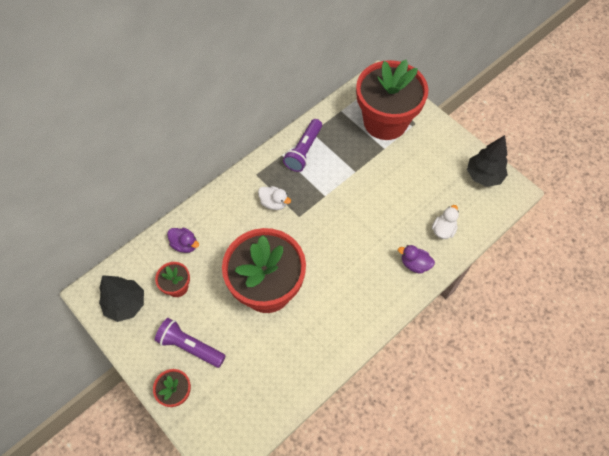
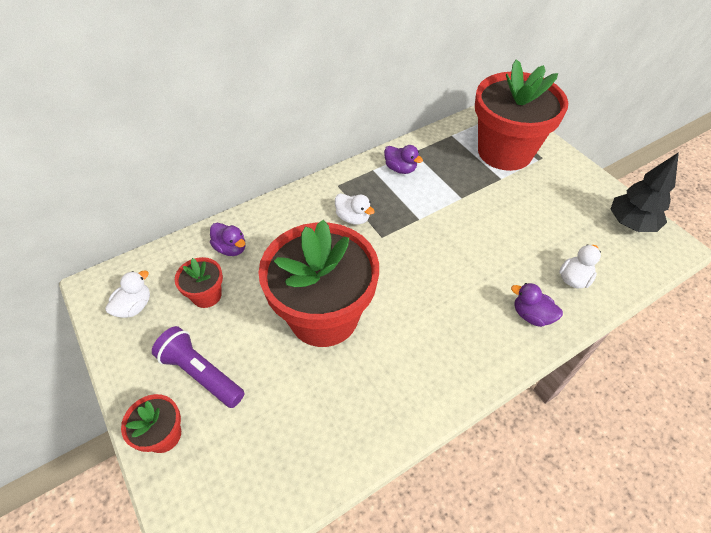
camera: 10 degrees right, 10 degrees down
black tree [99,275,144,322] -> white duck [105,270,150,318]
purple flashlight [283,119,322,172] -> purple duck [384,145,423,174]

